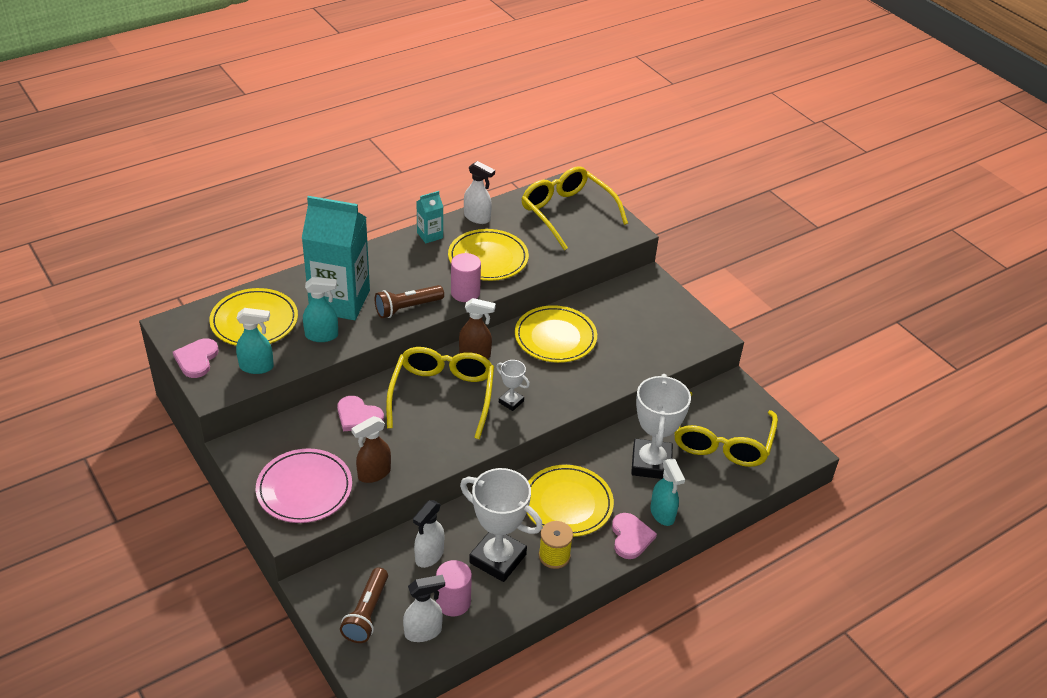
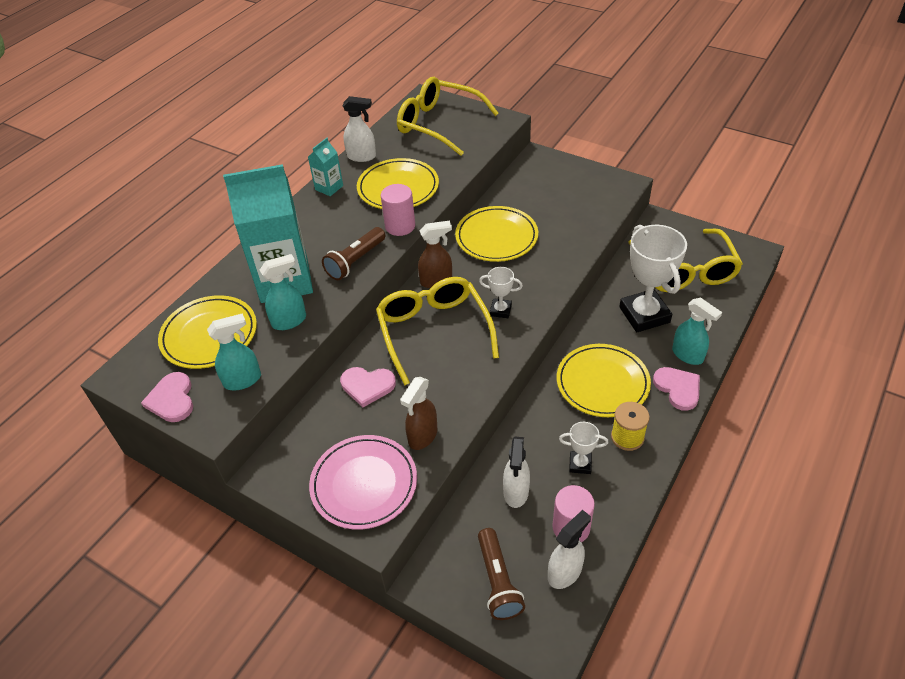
camera: 20 degrees left, 5 degrees up
white trophy [460,468,543,582] -> white trophy [559,422,609,474], size x0.48

